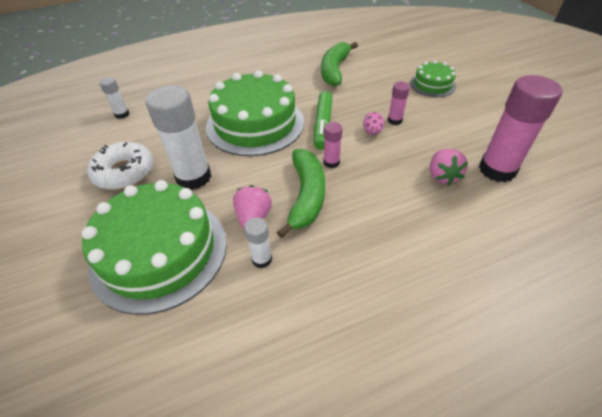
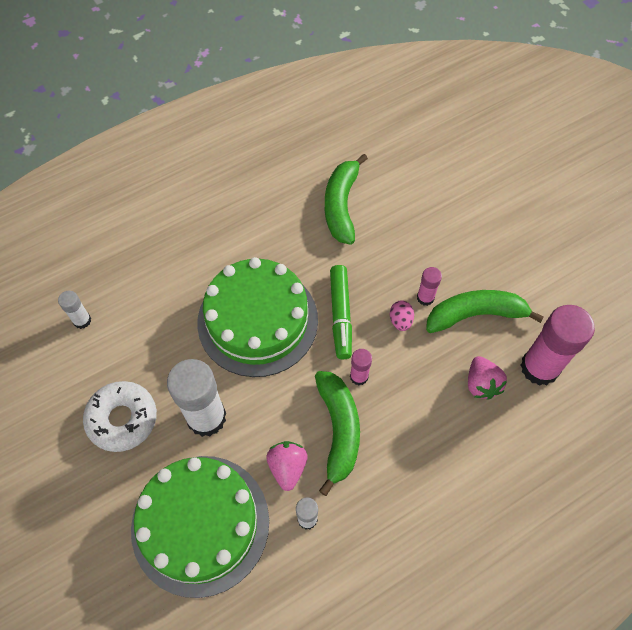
camera: 10 degrees left, 15 degrees up
green cake [410,60,456,97] -> none
none -> green banana [426,290,544,333]

